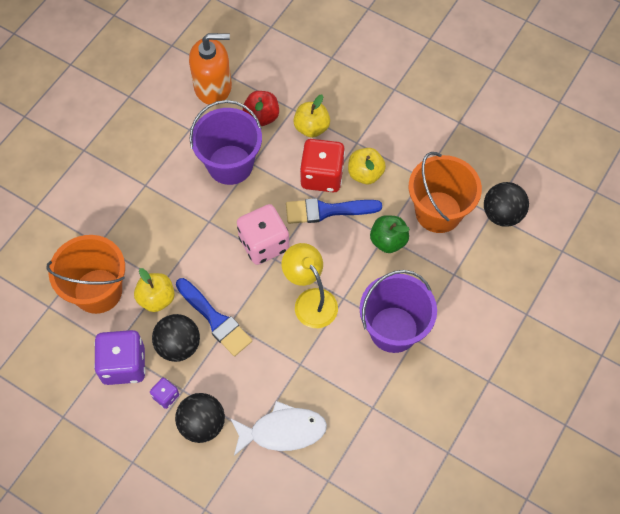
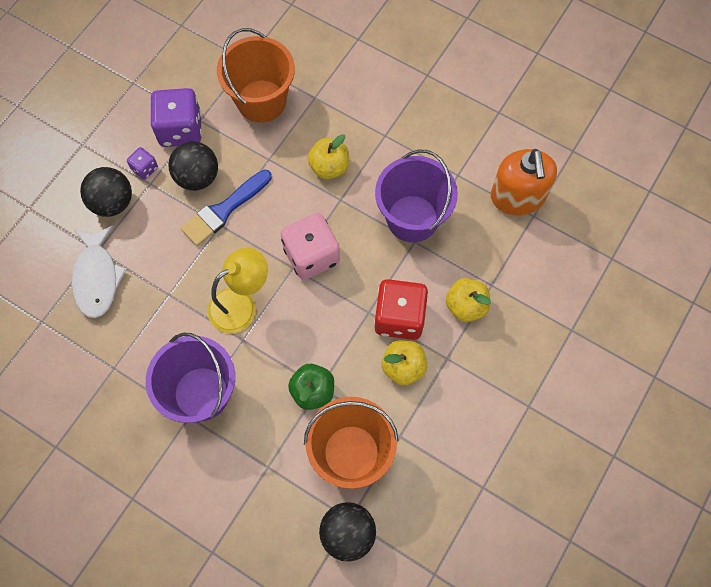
camera: 90 degrees right, 5 degrees up
yellow apple [134,268,175,312] -> yellow apple moved to [308,134,349,179]
red apple [243,91,279,126] -> none
blue brush [286,198,382,224] -> none

